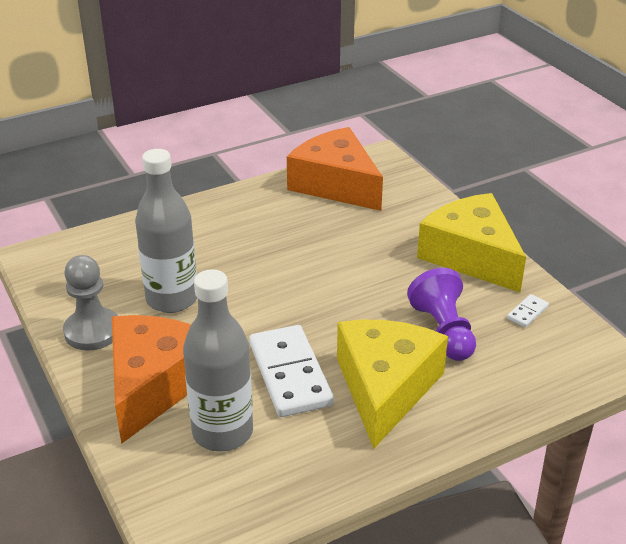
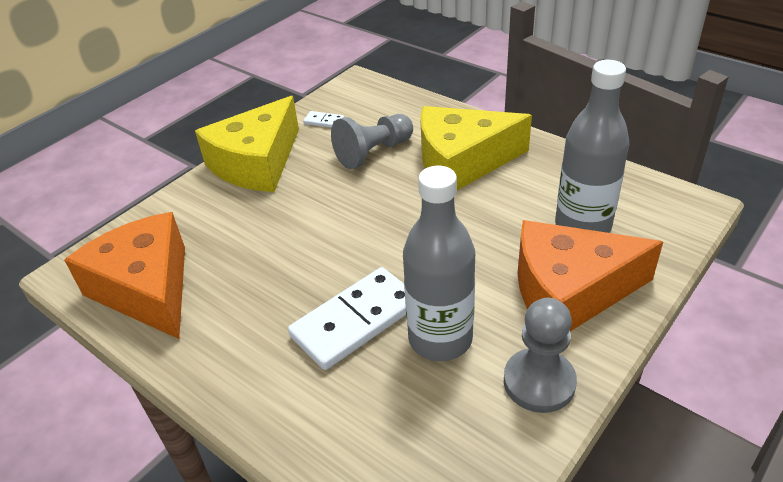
camera: 110 degrees left, 5 degrees up
white domino [249,325,334,417] -> white domino moved to [288,267,406,370]
orange cheese [287,127,383,211] -> orange cheese turned 120 degrees clockwise [64,212,185,339]
purple pawn [407,268,476,361] -> grey pawn [331,114,413,169]

